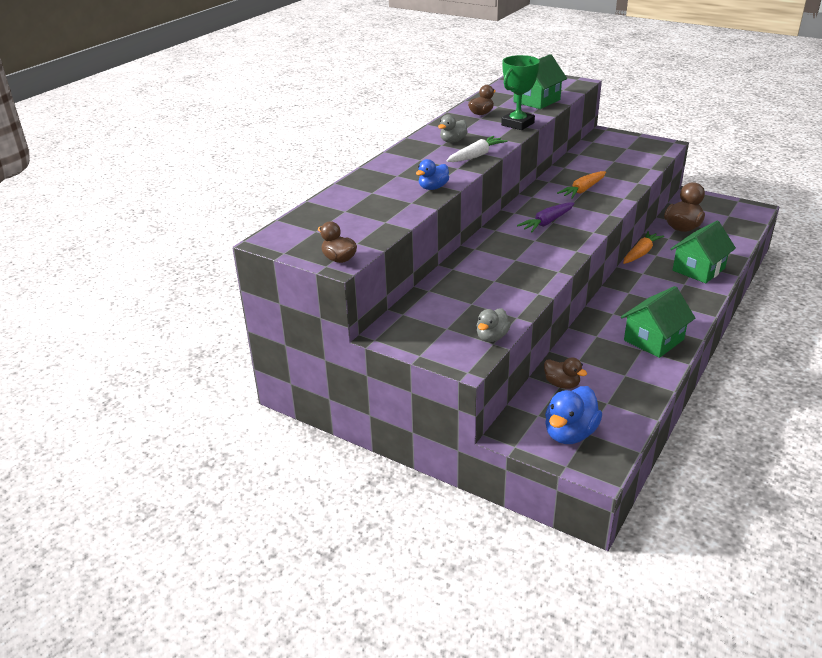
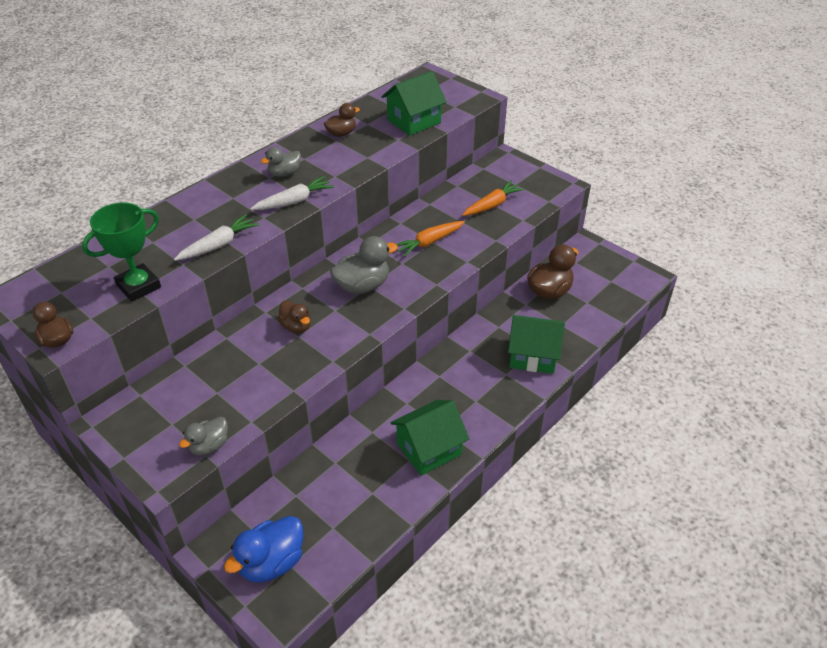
camera: 10 degrees right, 10 degrees up
blue duck [416,159,449,190] -> white carrot [174,214,259,261]
green trophy [501,55,540,130] -> green trophy moved to [82,202,161,302]
purple carrot [517,202,575,232] -> grey duck [330,236,398,294]
brown duck [544,357,587,389] -> brown duck moved to [278,300,311,333]
orange carrot [623,231,664,264] -> orange carrot moved to [462,181,525,216]
green house [670,221,736,283] -> green house turned 45 degrees clockwise [508,315,565,374]

